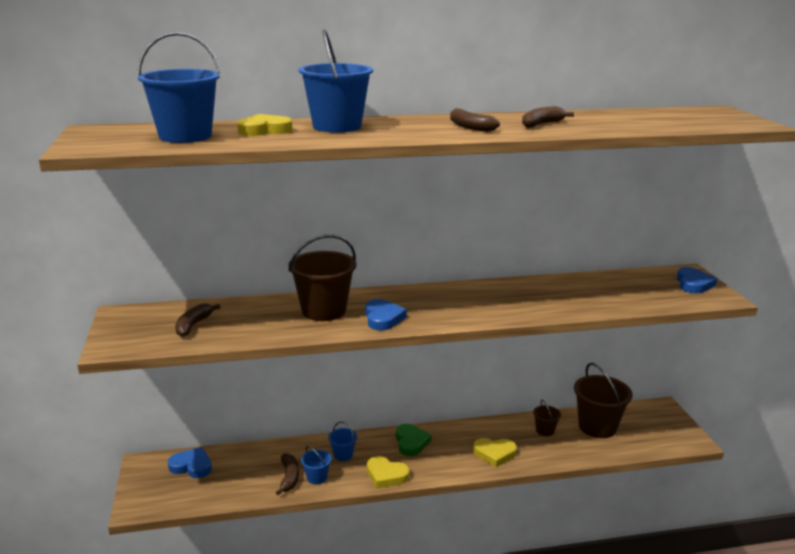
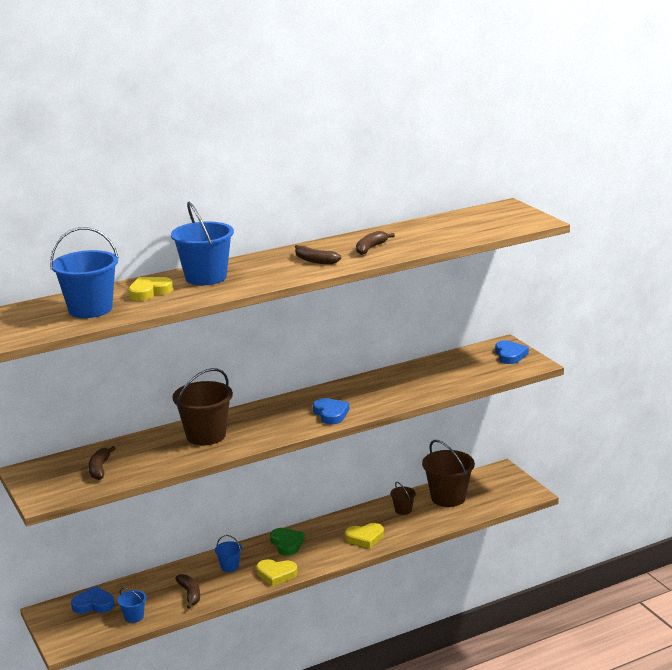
camera: 15 degrees left, 0 degrees up
blue bucket [301,446,331,485] -> blue bucket moved to [117,588,146,623]
blue heart [365,299,407,331] -> blue heart moved to [313,398,349,424]

